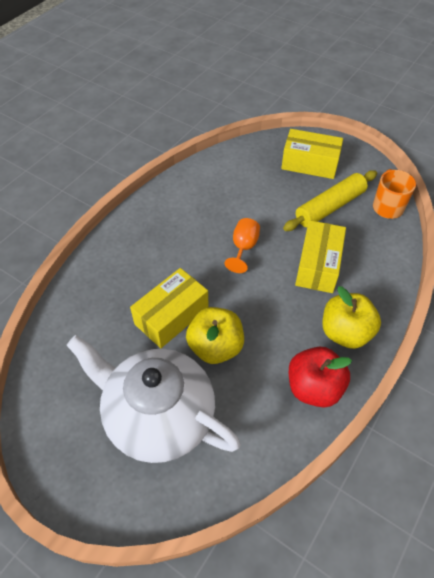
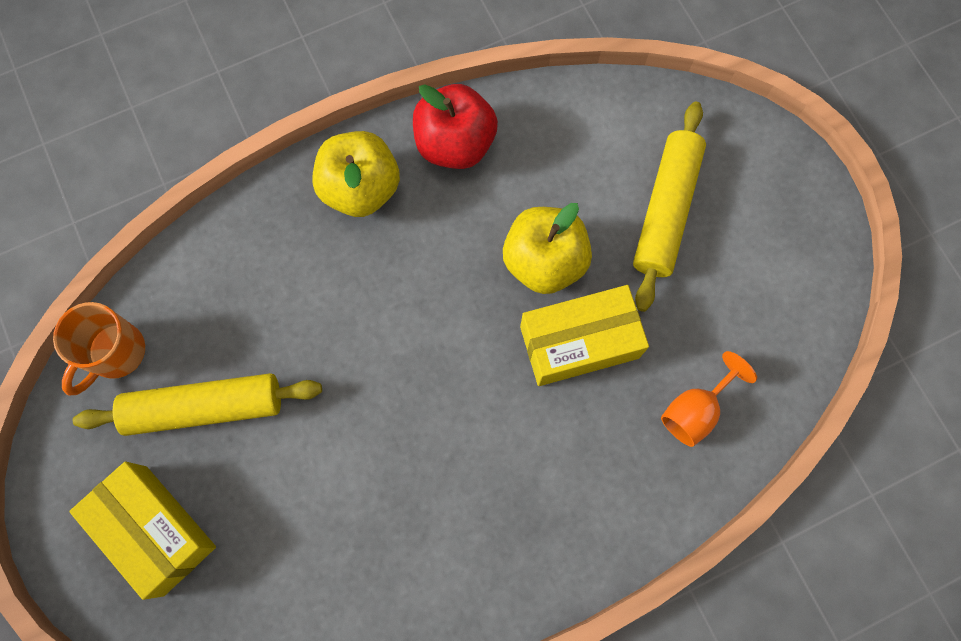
camera: 150 degrees left, 20 degrees up
white teapot [66,335,241,463] -> yellow rolling pin [633,102,706,312]
orange goblet [225,218,260,273] -> orange goblet moved to [661,351,757,447]
yellow box [295,220,346,293] -> none

